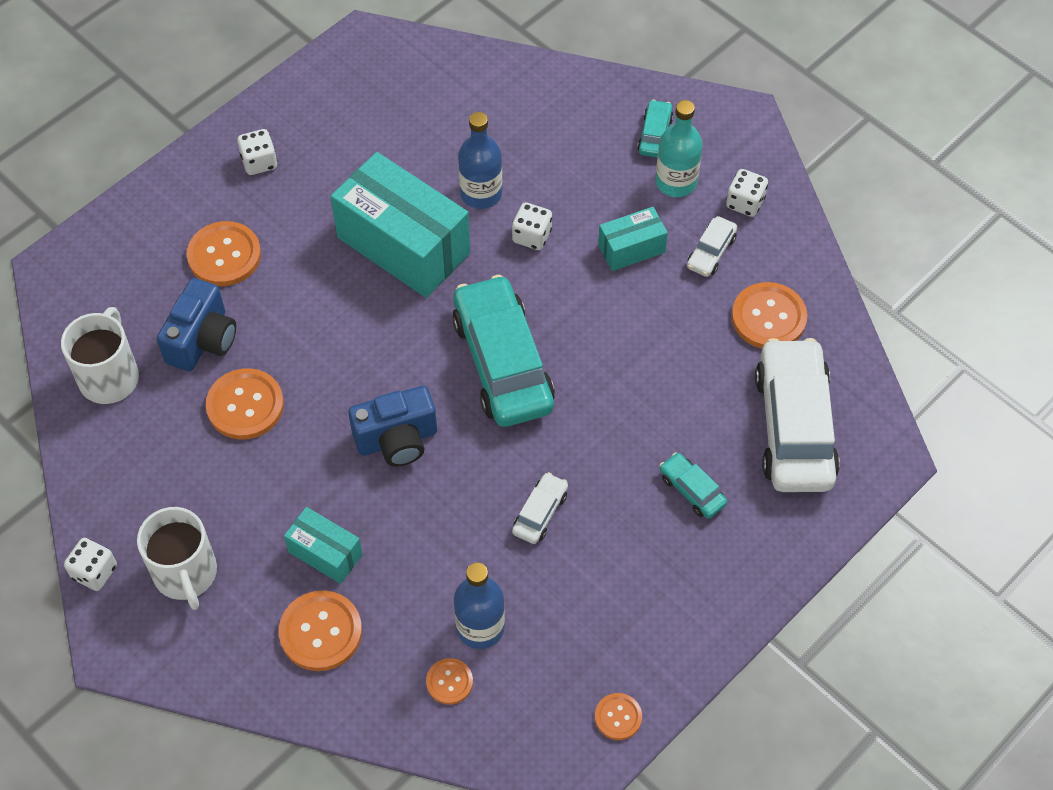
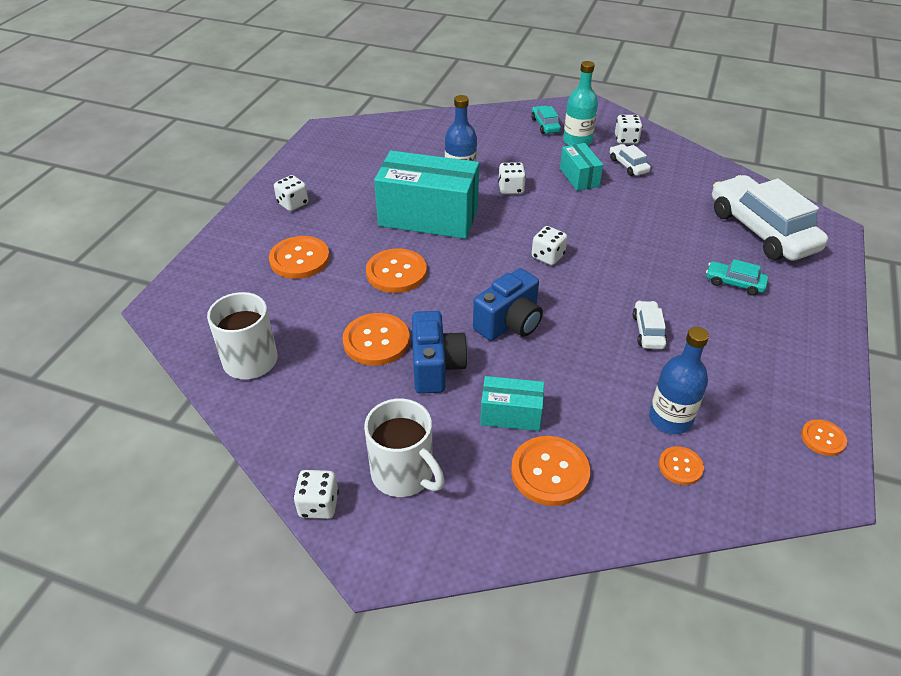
camera: 25 degrees left, 15 degrees down
blue camera [157,278,236,371] -> blue camera moved to [412,311,468,394]
turquoise car [452,275,555,427] -> white dice [532,226,567,265]
turquoise box [598,207,668,271] -> turquoise box turned 60 degrees counterclockwise [560,143,603,191]
white car [687,216,738,277] -> white car turned 150 degrees clockwise [610,144,651,176]
orange button [732,282,807,349] -> orange button moved to [366,248,427,293]

